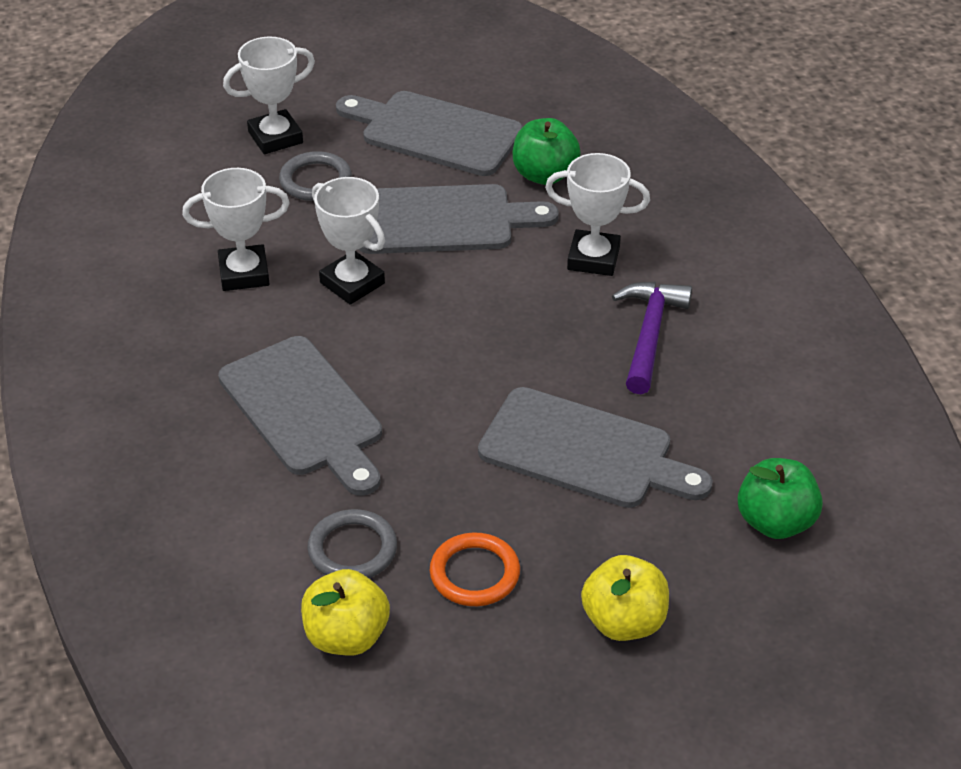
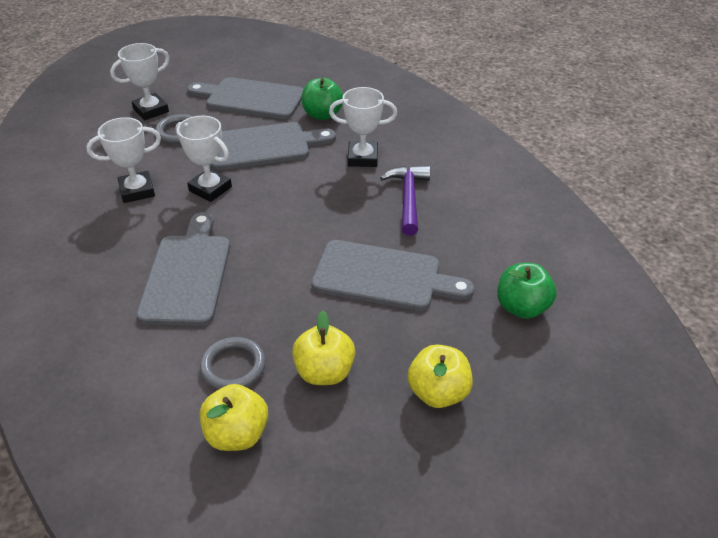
camera: 10 degrees left, 0 degrees up
grey cutting board [218,336,382,496] -> grey cutting board turned 135 degrees counterclockwise [136,212,230,326]
orange ring [430,533,520,606] -> yellow apple [292,311,355,385]

